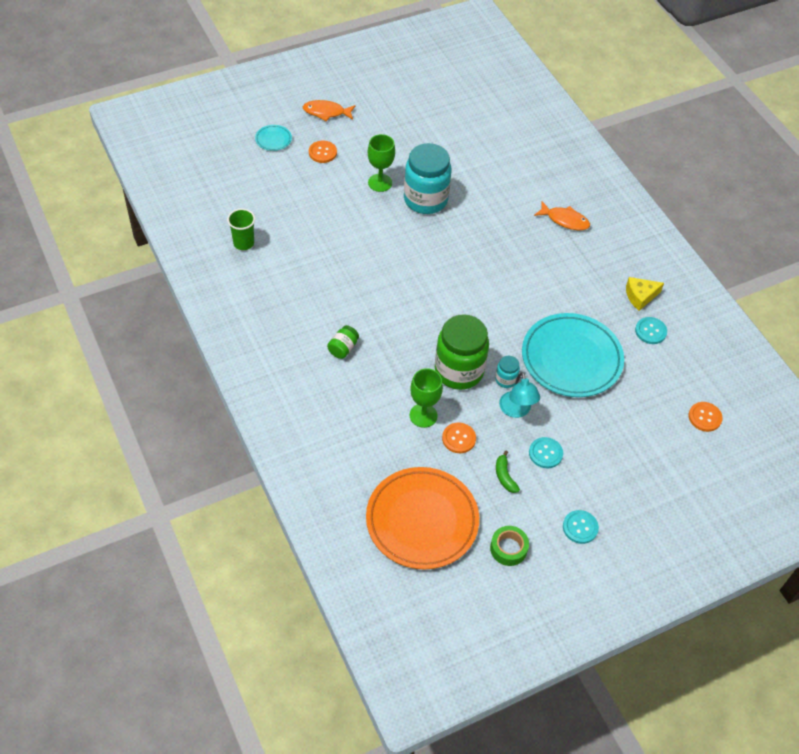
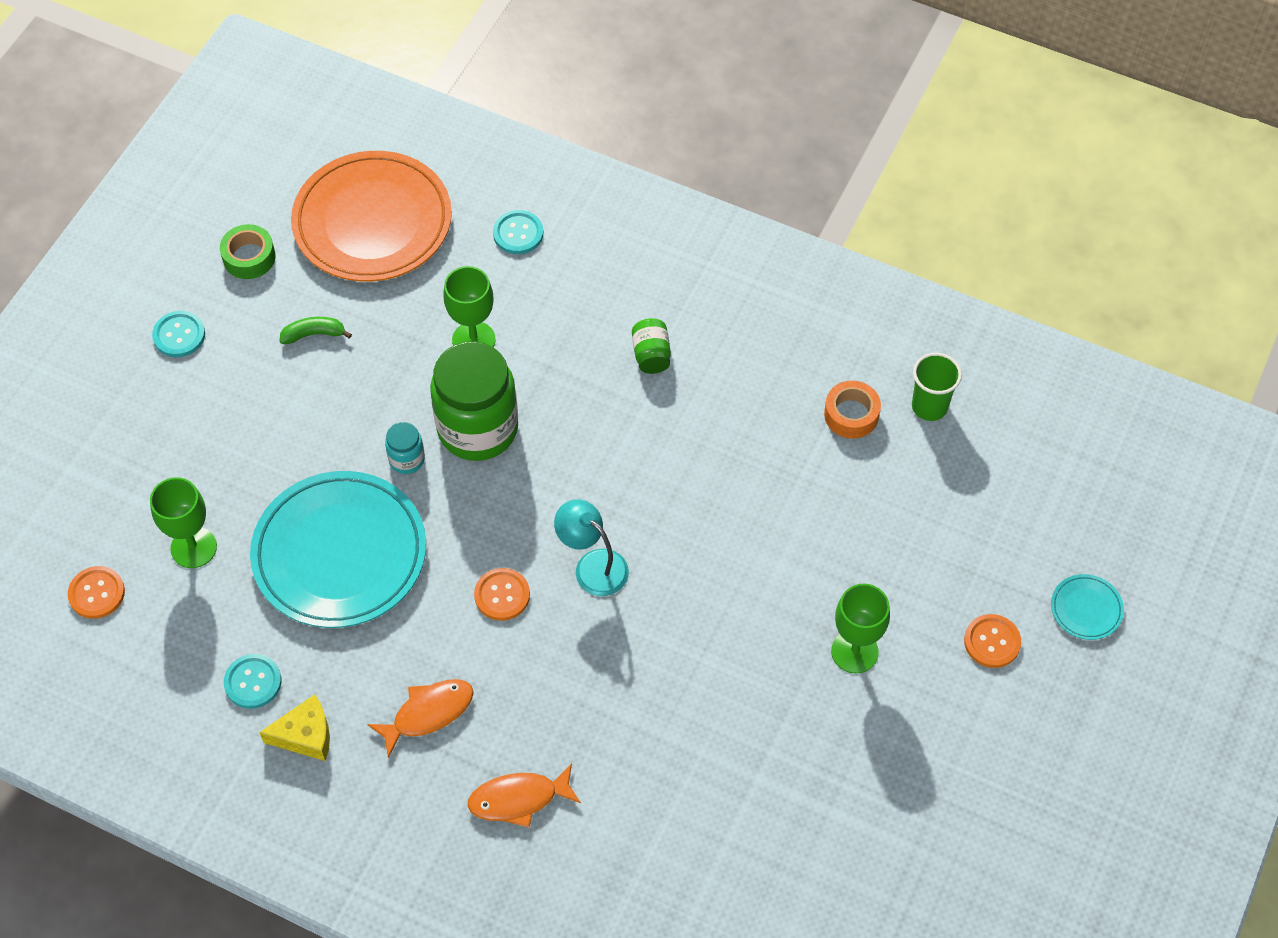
camera: 145 degrees right, 5 degrees up
orange fish [303,100,356,121] -> orange fish moved to [367,679,474,758]
turquoise jar [404,143,452,214] -> none
orange button [442,423,476,453] -> orange button moved to [474,568,530,621]
green banana [496,451,520,493] -> green banana turned 45 degrees counterclockwise [280,317,352,344]
turquoise lamp [499,372,540,418] -> turquoise lamp moved to [554,499,629,596]
turquoise button [529,437,563,468] -> turquoise button moved to [493,210,543,254]
yellow cheese [626,277,664,311] -> yellow cheese turned 45 degrees clockwise [259,694,330,761]
none -> green goblet [150,477,217,568]
none -> orange tape [824,381,881,439]

